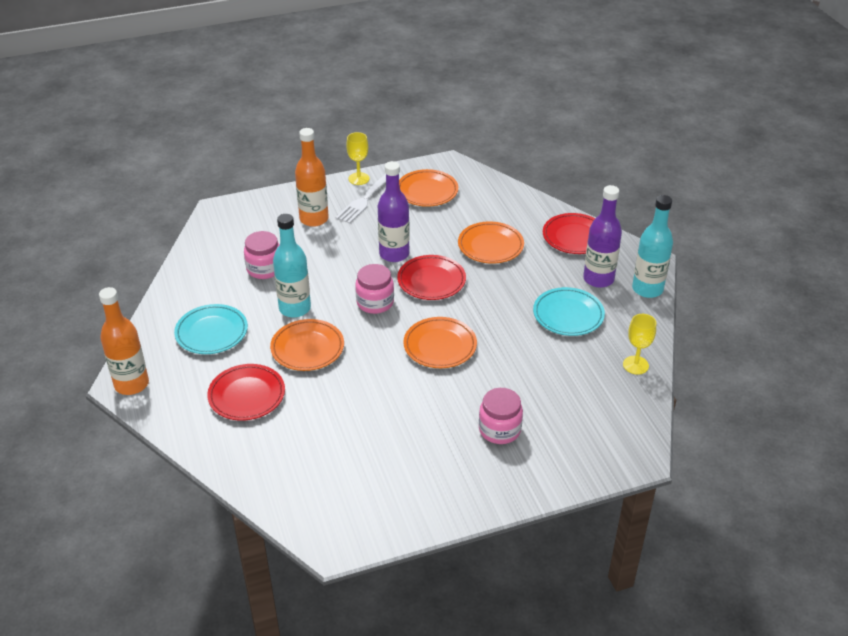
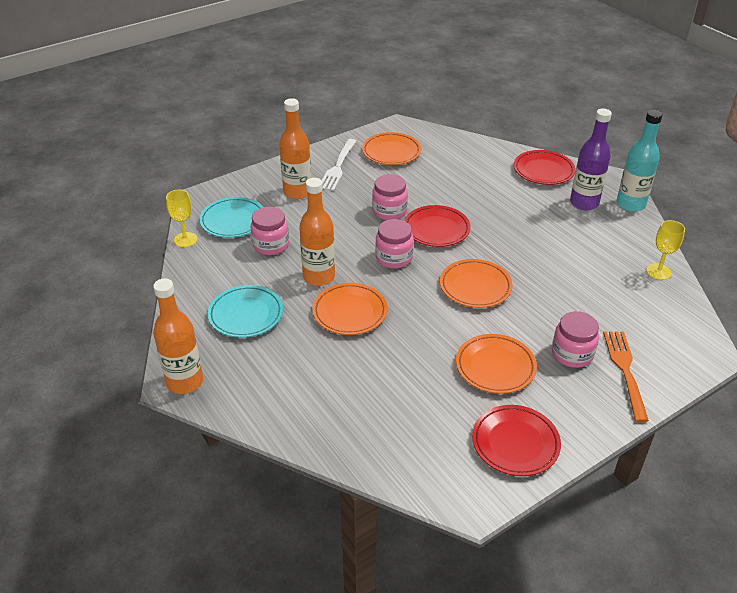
camera: 15 degrees left, 0 degrees up
red plate [207,364,285,421] -> red plate moved to [472,405,561,476]
turquoise bottle [273,214,311,318] -> orange bottle [299,178,335,286]
yellow goblet [346,132,370,185] -> yellow goblet moved to [166,190,197,247]
purple bottle [378,161,410,262] -> pink jar [372,174,408,220]
orange plate [458,222,524,263] -> orange plate moved to [456,334,537,394]
turquoise plate [533,287,605,336] -> turquoise plate moved to [199,197,263,238]
none -> orange fork [603,332,649,422]

